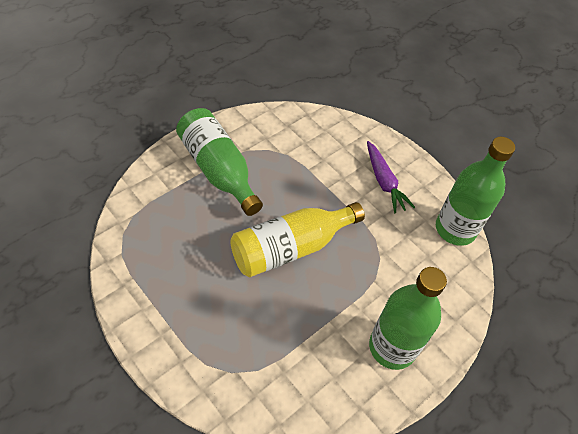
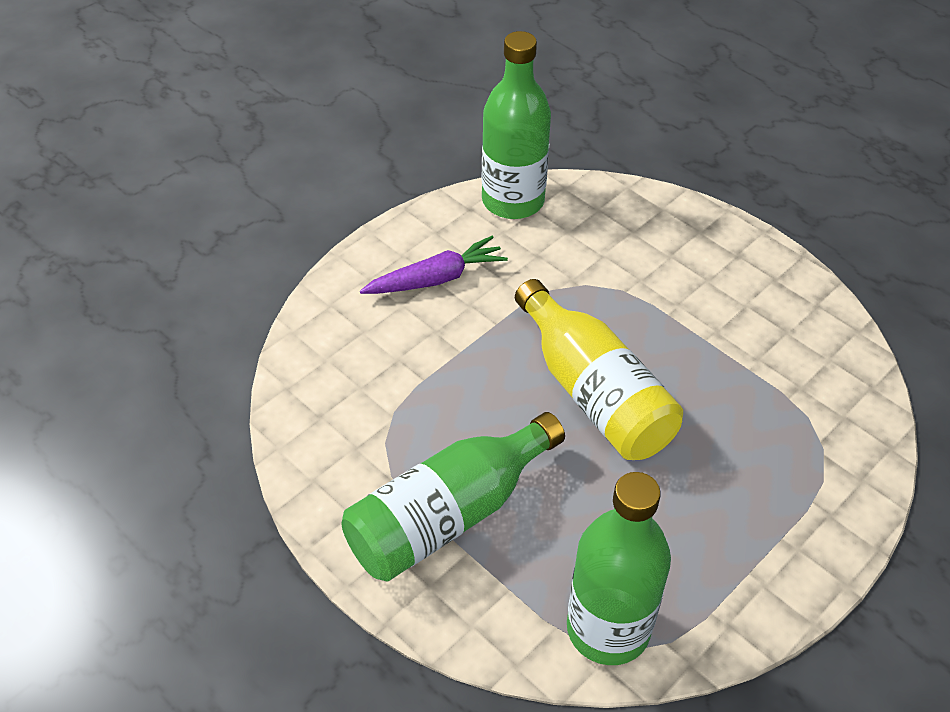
camera: 90 degrees left, 5 degrees down
green bottle [369,267,447,370] -> green bottle moved to [567,472,671,665]

